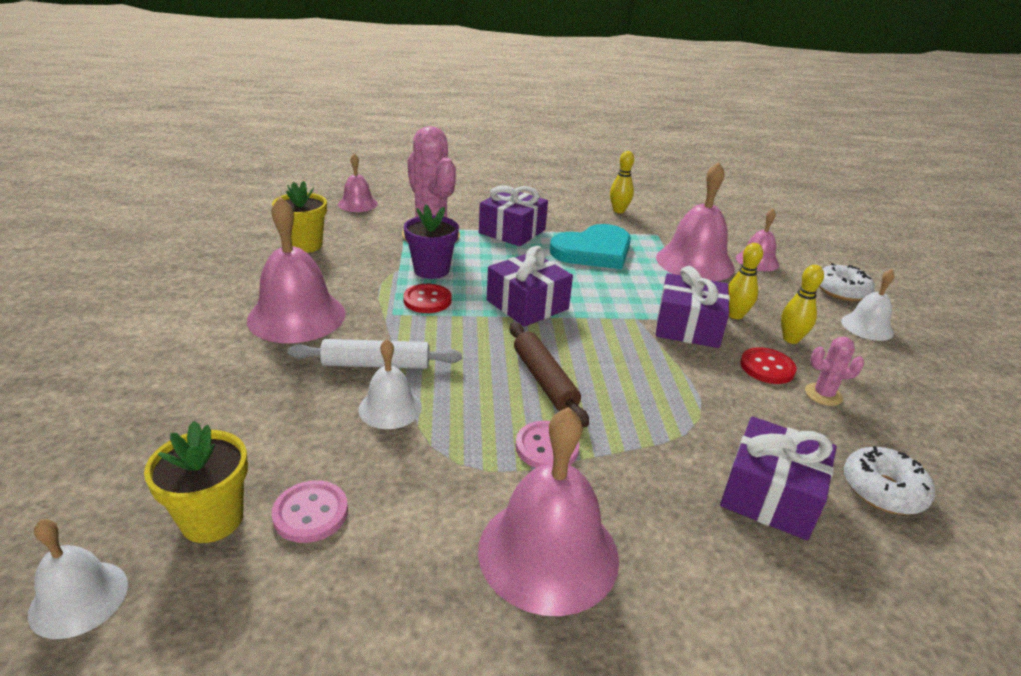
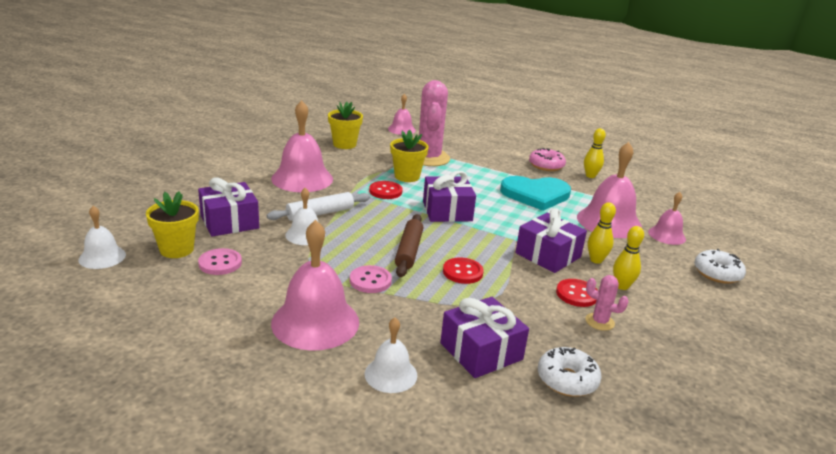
camera: 30 degrees right, 5 degrees down
white rolling pin [288,339,462,369] -> white rolling pin turned 60 degrees counterclockwise [267,192,370,221]
purple flower pot [404,204,459,279] -> yellow flower pot [390,129,429,182]
purple gift [479,185,548,246] -> purple gift moved to [198,177,259,237]
white bell [841,269,895,341] -> white bell moved to [365,317,417,393]
none -> red button [443,258,484,284]
none -> pink donut [529,148,566,171]

